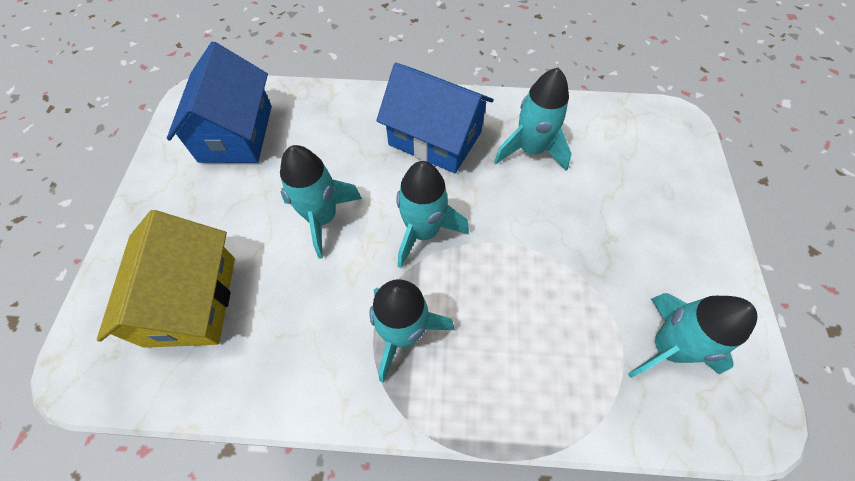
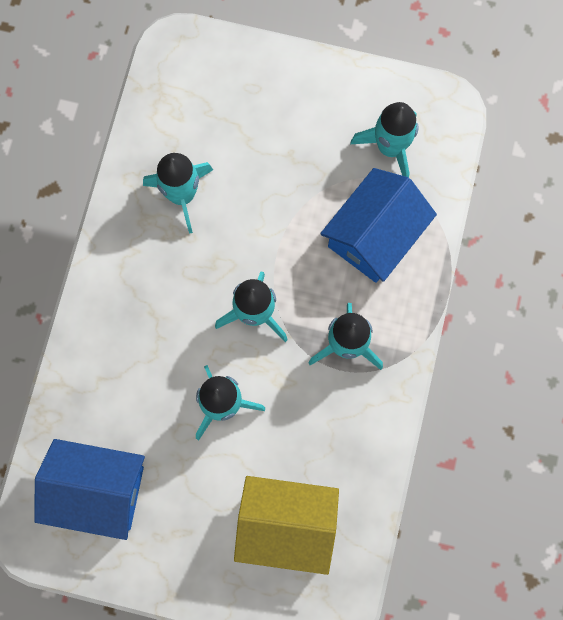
camera: 80 degrees left, 15 degrees up
blue house [376,63,494,173] -> blue house moved to [320,168,437,283]

